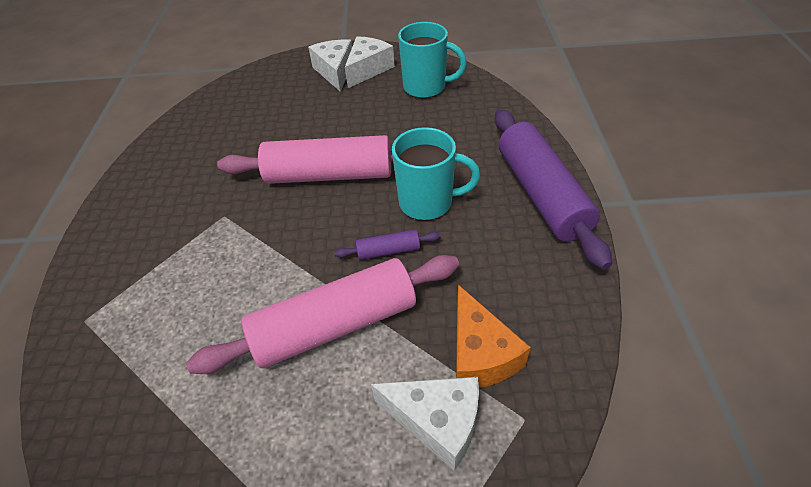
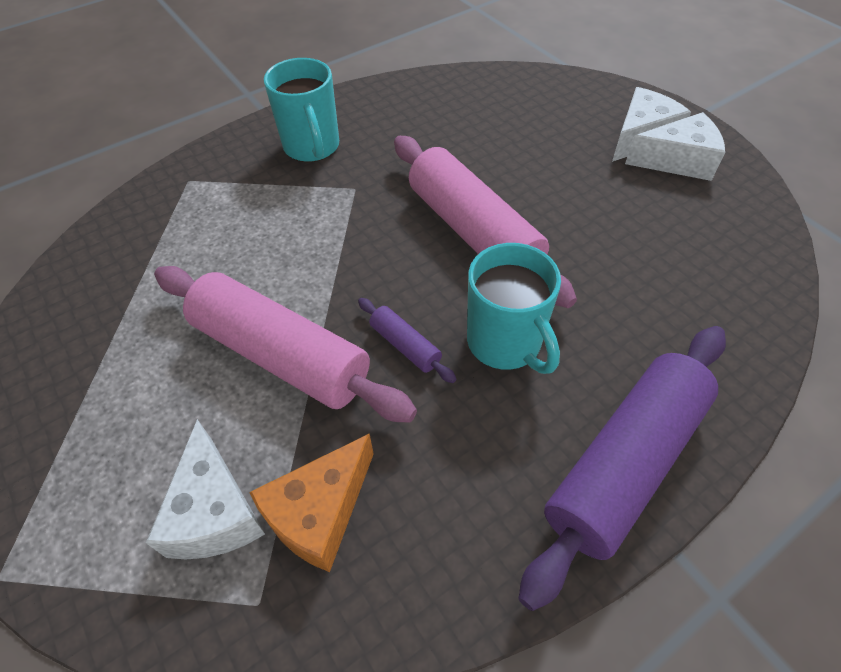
camera: 55 degrees right, 5 degrees up
turquoise mug [398,22,467,98] -> turquoise mug moved to [264,58,339,162]

